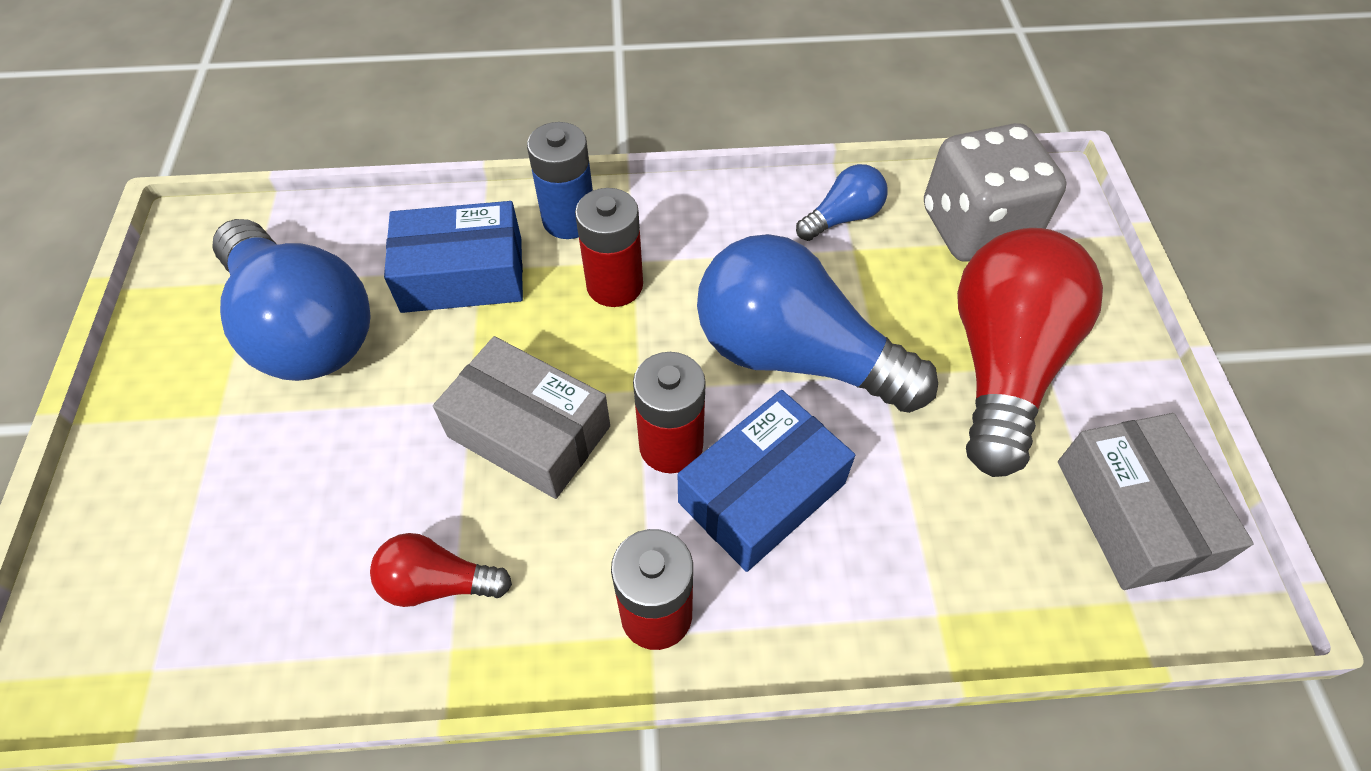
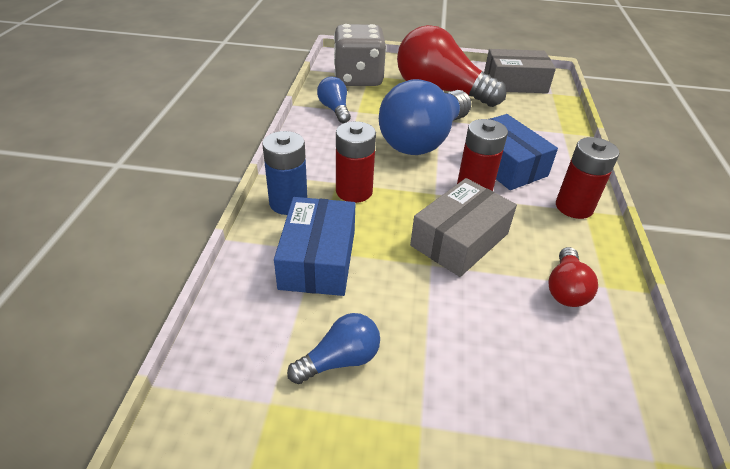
camera: 80 degrees left, 15 degrees down
blue light bulb [212,219,371,381] -> blue light bulb [287,313,380,384], size x0.46

